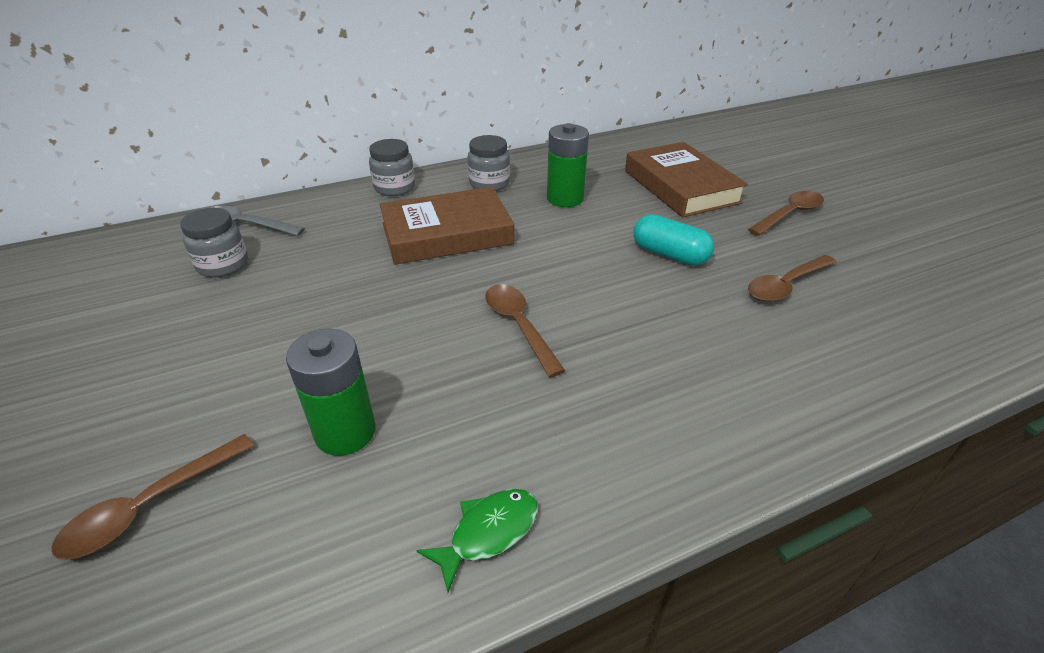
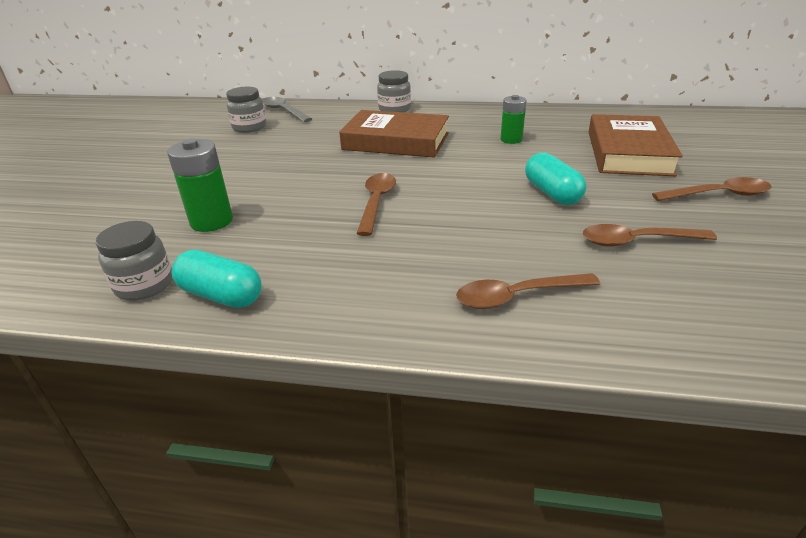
camera: 35 degrees right, 5 degrees down
brown spoon [51,434,254,560] -> brown spoon moved to [456,273,600,309]
green fish [417,489,538,592] -> turquoise capsule [171,250,262,308]
grey jar [468,135,510,191] -> grey jar moved to [95,221,173,301]
green battery [547,123,589,207] -> green battery [500,95,527,144], size x0.66

